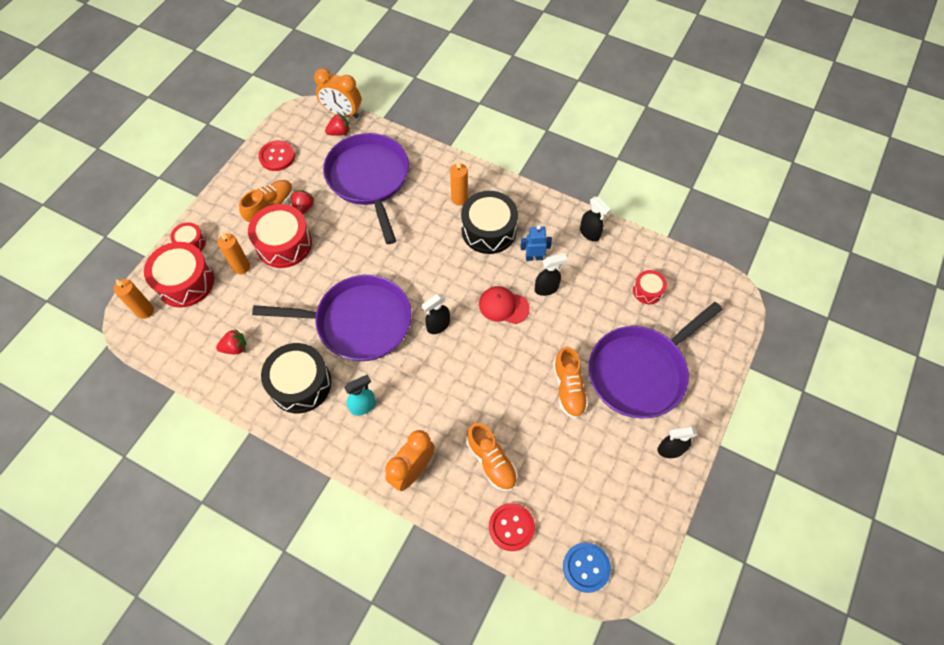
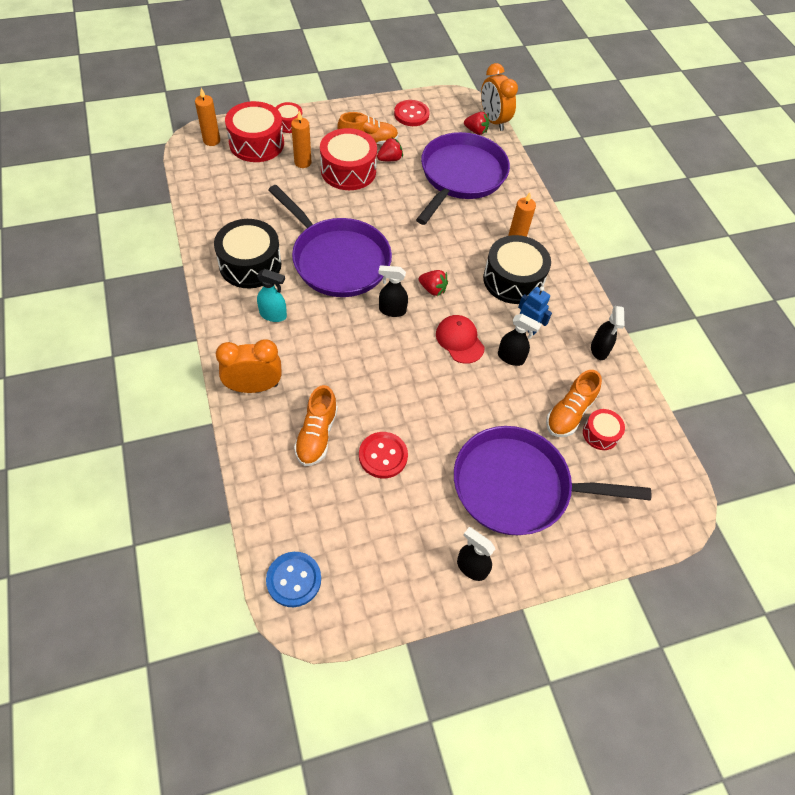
camera: 40 degrees right, 5 degrees down
red strawberry [216,329,246,354] -> red strawberry moved to [419,270,448,296]
red button [489,503,535,551] -> red button moved to [359,432,408,478]
orange shoe [553,347,588,419] -> orange shoe moved to [546,370,602,437]

